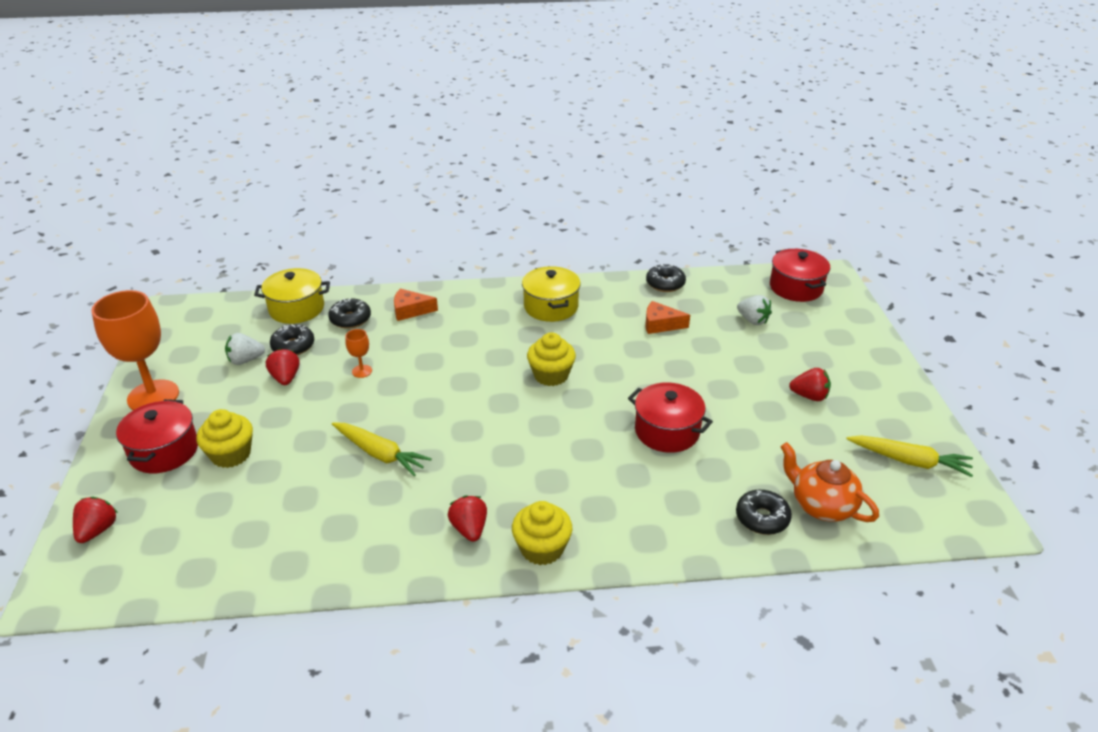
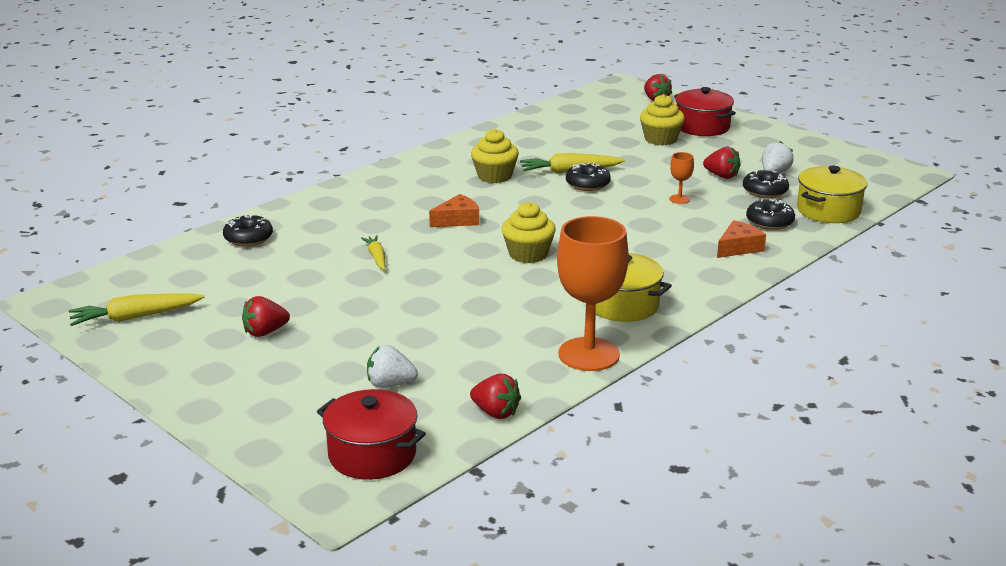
camera: 140 degrees right, 10 degrees down
orange goblet [91,290,179,410] -> orange goblet moved to [557,216,629,371]
red strawberry [448,495,487,542] -> red strawberry moved to [470,374,521,419]
yellow cupcake [512,501,572,565] -> yellow cupcake moved to [471,129,519,183]
red pot [628,382,713,453] -> yellow carrot [361,235,385,270]
orange cheese [645,301,690,334] -> orange cheese moved to [429,194,479,227]
black donut [646,264,686,292] -> black donut moved to [566,163,611,191]
orange teapot [781,442,879,522] -> none

